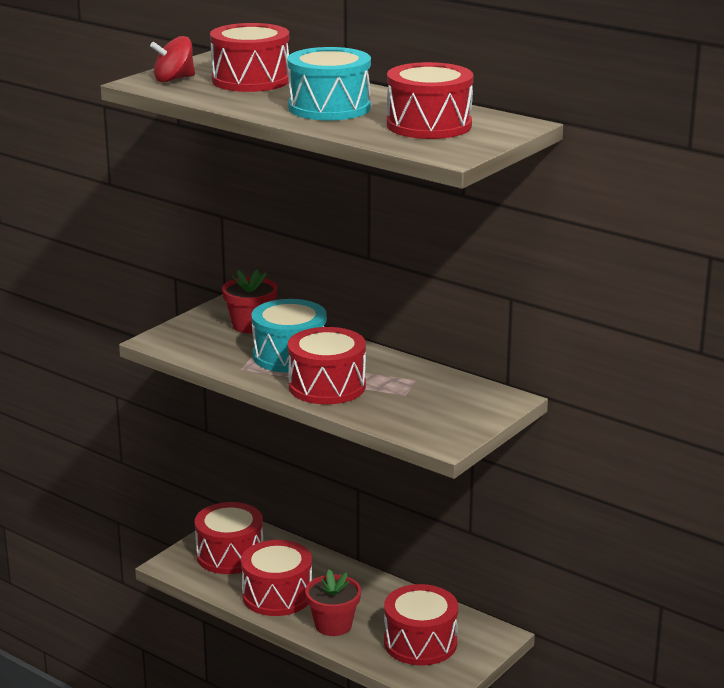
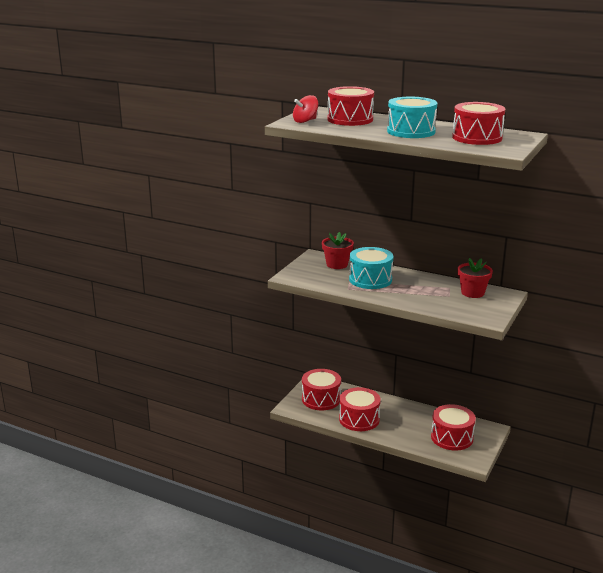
camera: 10 degrees left, 0 degrees up
red drum [288,327,366,404] -> none
red flower pot [305,569,361,636] -> red flower pot moved to [458,258,493,298]

